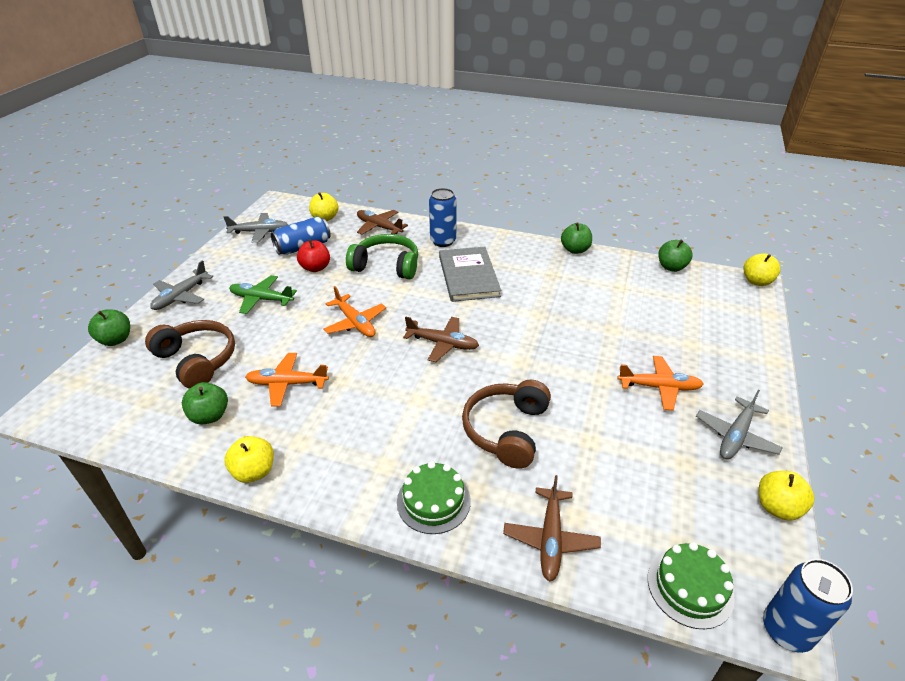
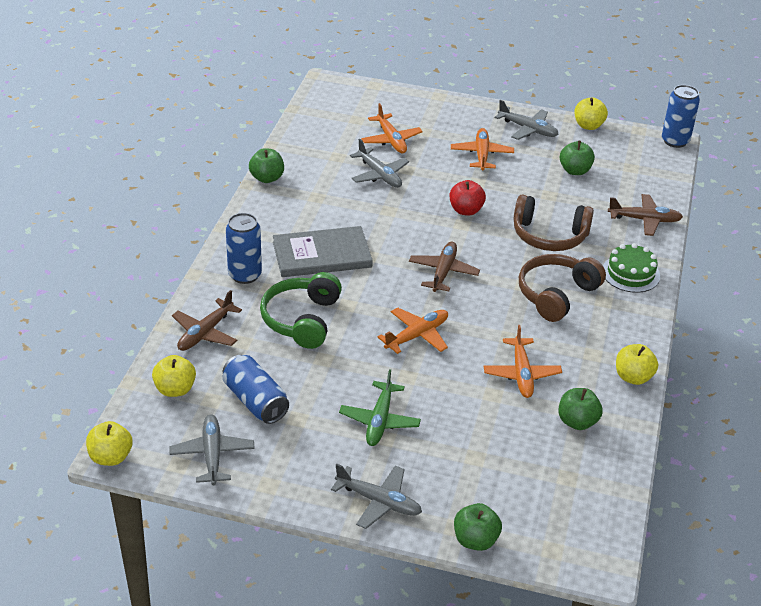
camera: 95 degrees left, 0 degrees up
brown headphones [145,320,235,389] -> brown headphones moved to [519,254,606,322]
red apple [297,239,330,272] -> red apple moved to [449,180,486,216]
green cake [648,542,735,629] -> none
green apple [658,240,693,272] -> green apple moved to [560,141,595,175]
yellow apple [743,253,781,286] -> yellow apple moved to [86,421,133,466]
none -> grey plane [350,139,409,188]
none -> orange plane [361,103,423,153]

